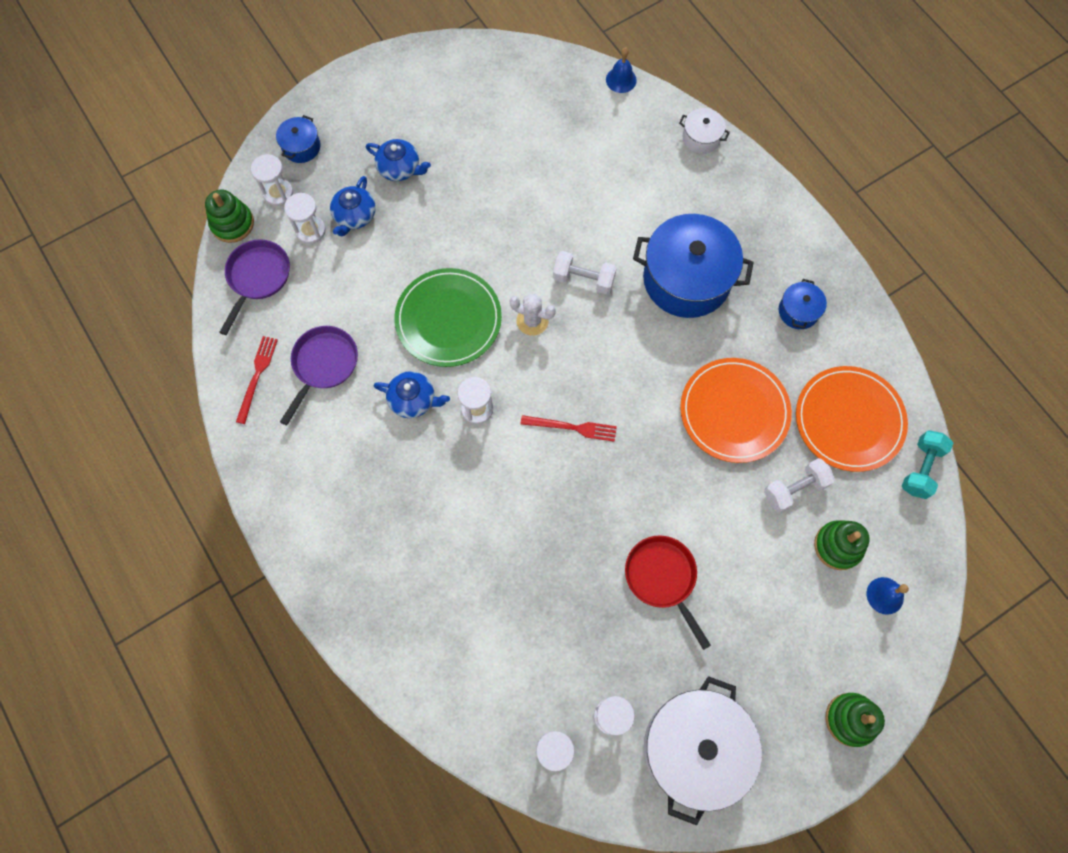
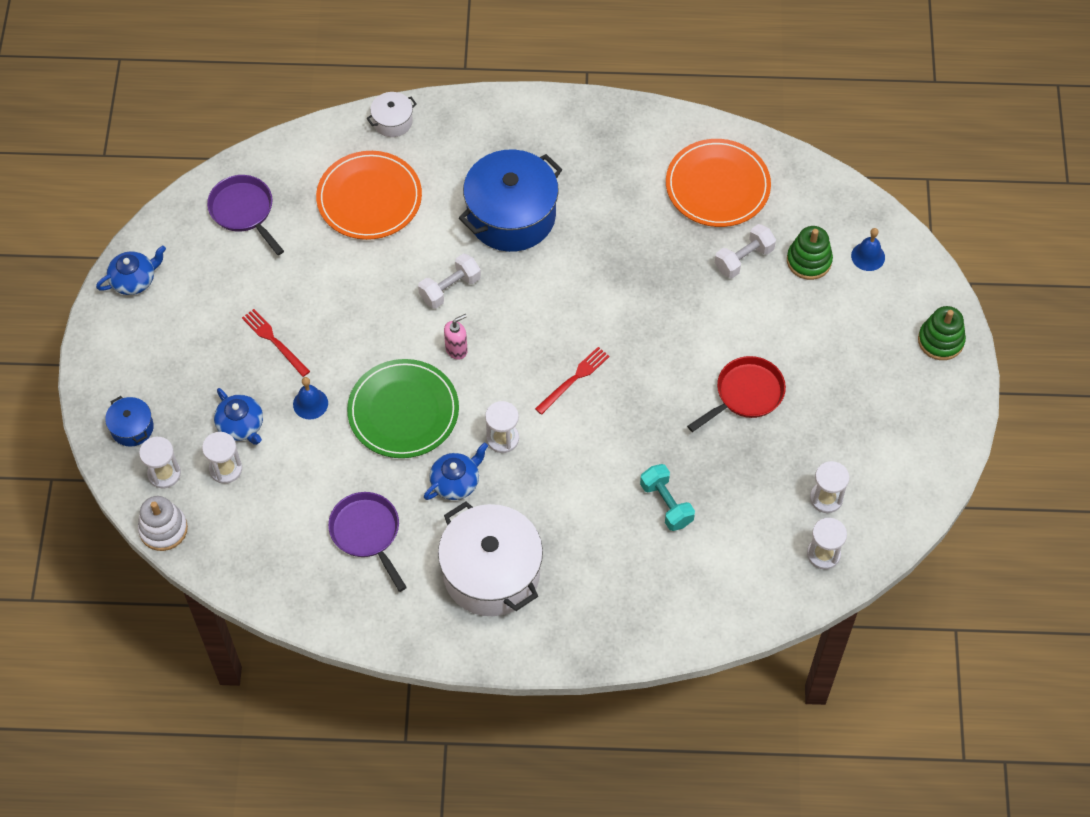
camera: 55 degrees left, 10 degrees down
green stacking toy [205,190,254,243] -> white stacking toy [138,496,188,551]
purple pan [219,239,290,335] -> purple pan moved to [207,175,284,255]
red fork [236,336,278,424] -> red fork moved to [242,309,310,377]
blue teapot [366,139,431,181] -> blue teapot moved to [96,246,166,295]
white cactus [509,294,556,336] -> pink soap dispenser [444,314,468,360]
blue bell [606,47,637,93] -> blue bell moved to [293,377,328,420]
red pan [625,535,711,650] -> red pan turned 135 degrees clockwise [687,356,786,432]
white pot [644,676,762,825] -> white pot moved to [438,501,543,616]
orange plate [680,358,792,463] -> orange plate moved to [316,151,422,240]
white dumbbell [764,458,835,513] -> white dumbbell turned 45 degrees clockwise [715,224,776,278]
blue pot [779,279,827,329] -> none
turquoise dumbbell [902,430,953,499] -> turquoise dumbbell moved to [640,464,695,531]

